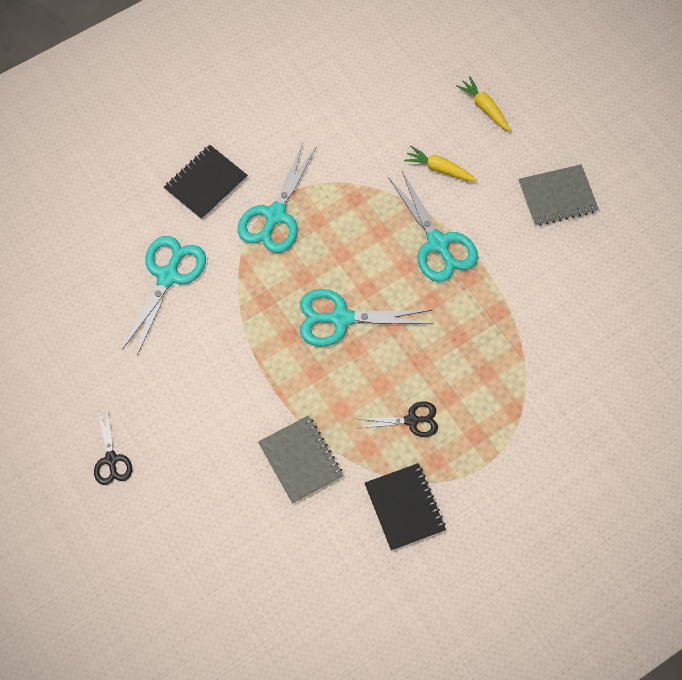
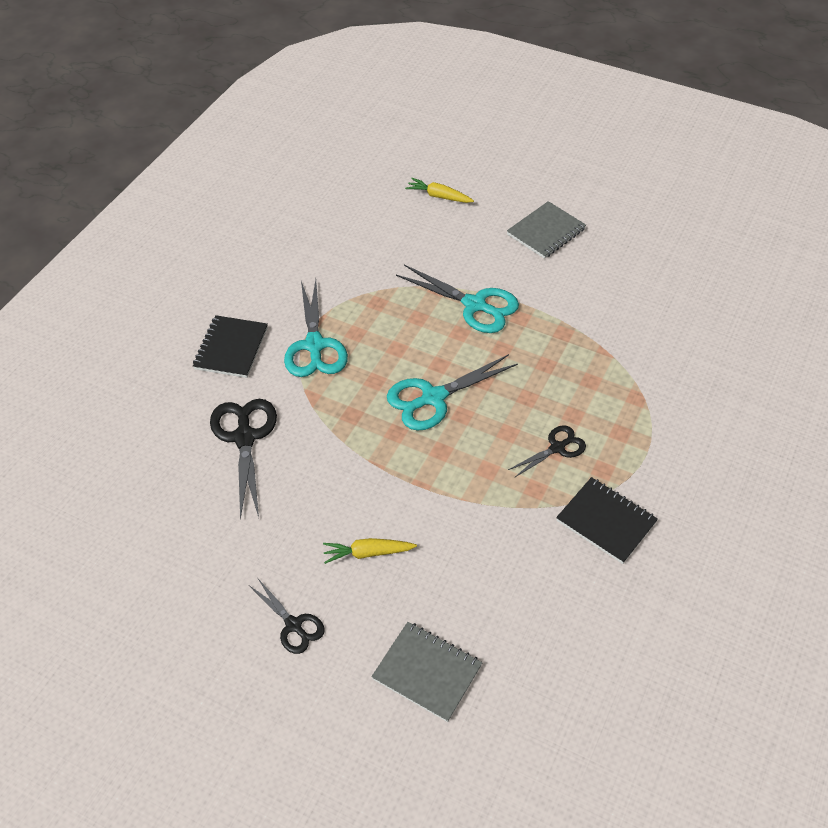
camera: 30 degrees left, 15 degrees down
turquoise scissors [122,236,206,355] -> black scissors [210,399,277,520]
grey notebook [258,415,343,504] -> grey notebook moved to [371,622,483,722]
yellow carrot [404,146,477,181] -> yellow carrot moved to [323,538,417,564]

